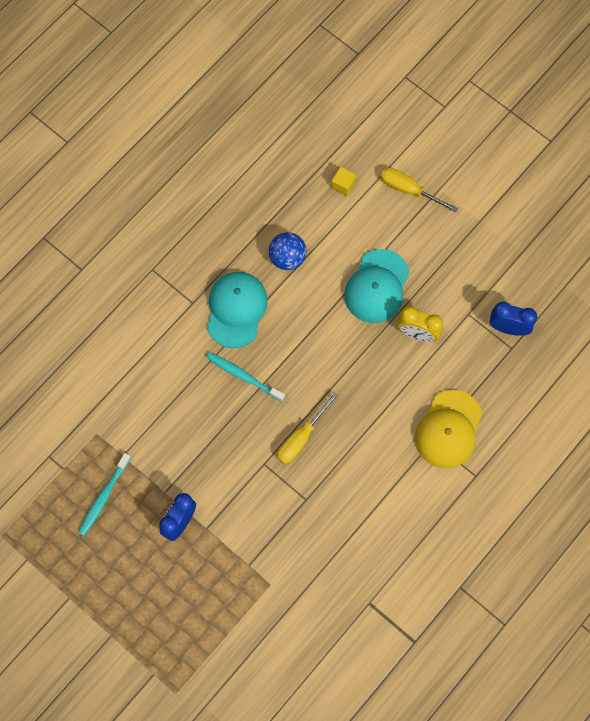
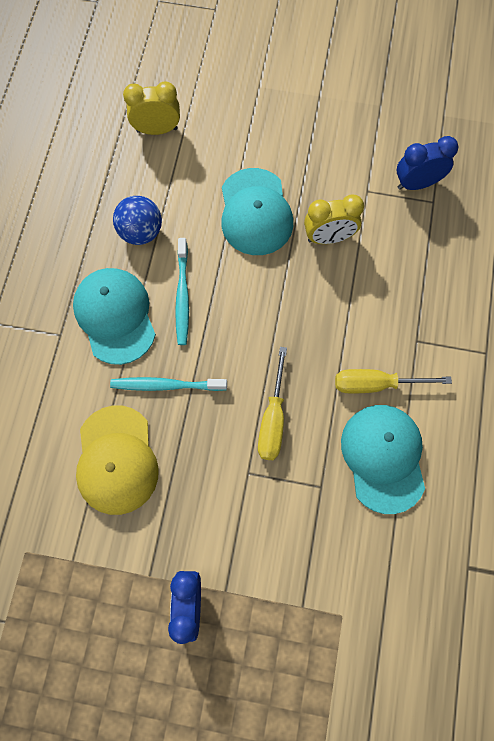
camera: 30 degrees left, 0 degrees up
turquoise toothbrush [78,453,131,536] -> turquoise toothbrush moved to [175,238,189,345]
yellow cube [331,167,356,196] -> yellow clock [123,81,180,135]
yellow screwdriver [380,167,458,213] -> yellow screwdriver moved to [335,369,452,394]
yellow cap [415,390,482,468] -> yellow cap moved to [76,405,159,515]
none -> turquoise cap [341,405,425,514]

